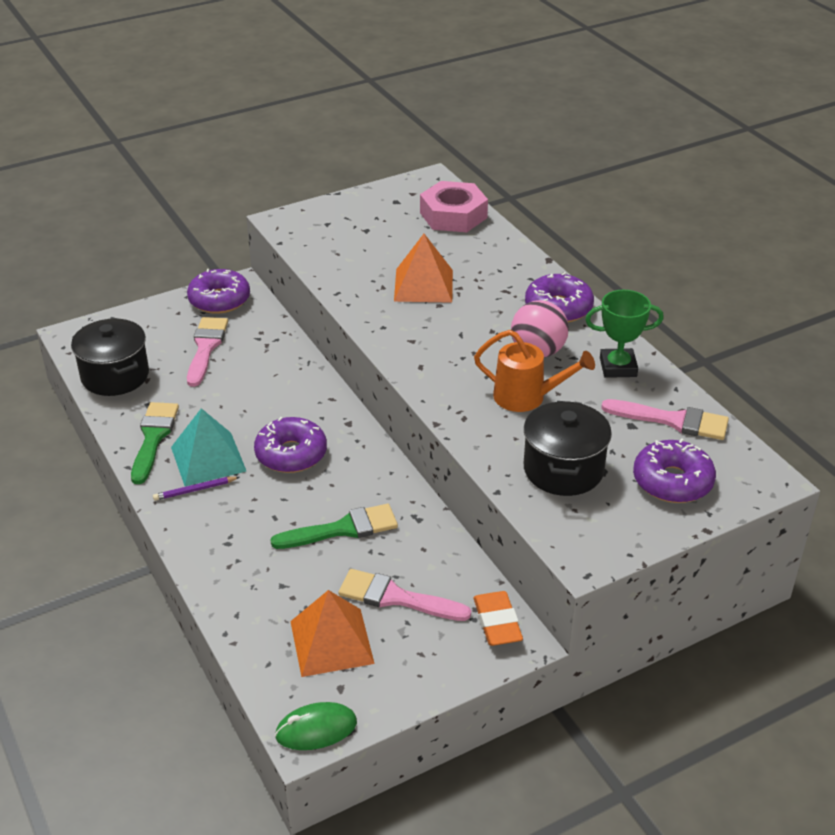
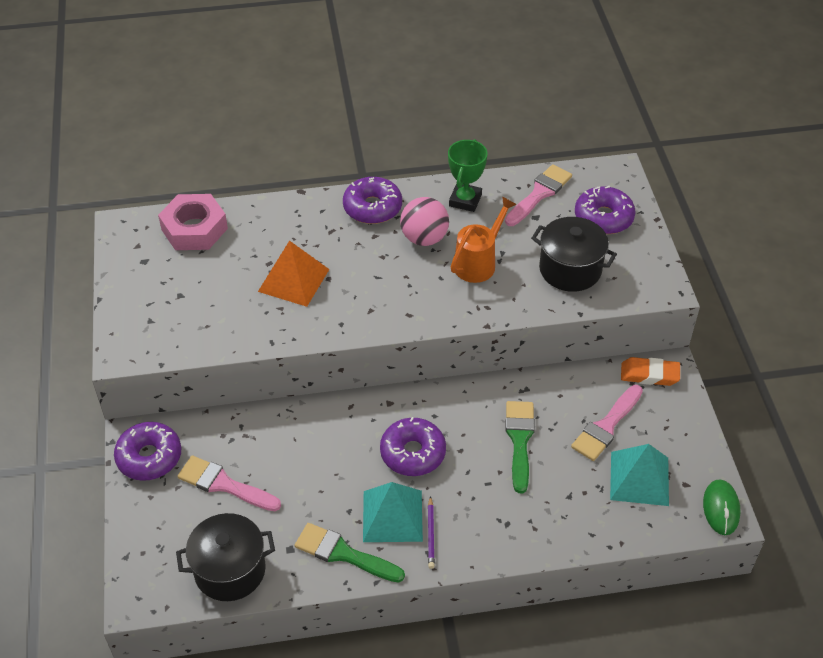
camera: 70 degrees left, 10 degrees up
orange pyramid [290,590,375,677] -> turquoise pyramid [610,444,669,506]

